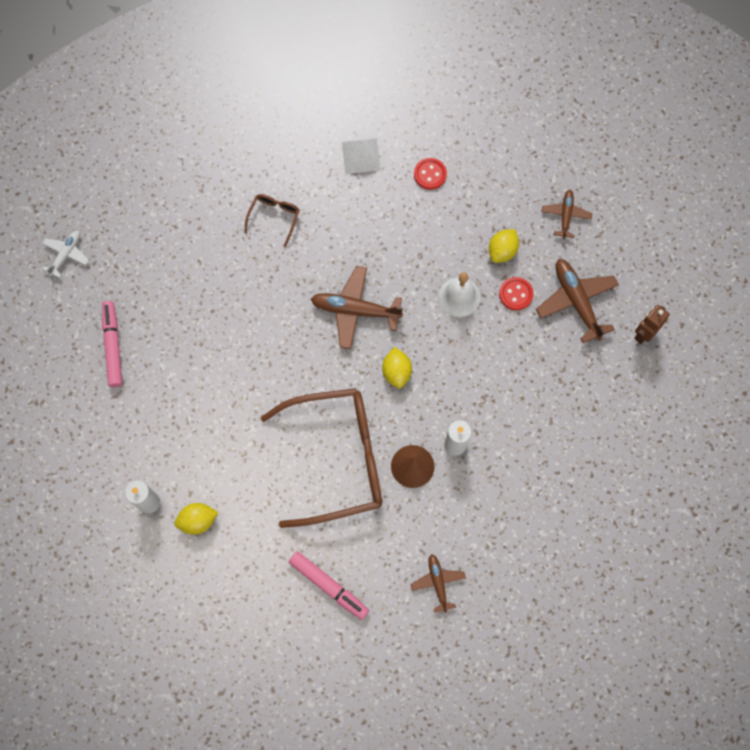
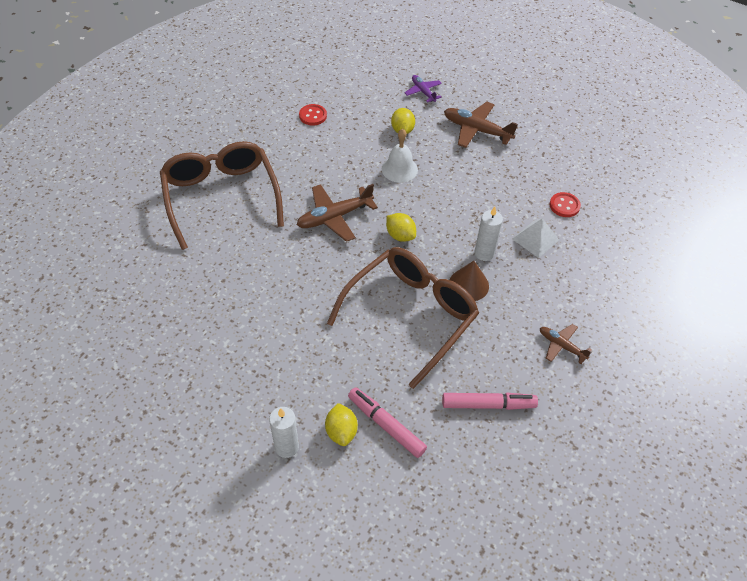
camera: 40 degrees left, 20 degrees down
white plane [42,230,89,278] -> none
pink marker [102,301,122,387] -> pink marker moved to [348,387,427,458]
yellow lemon [174,503,218,535] -> yellow lemon turned 45 degrees counterclockwise [325,403,358,446]
brown glasses [244,194,300,247] -> brown glasses [160,141,284,250], size x2.45
white pyramid [342,138,381,174] -> white pyramid moved to [512,218,559,258]
red button [499,277,533,310] -> red button moved to [550,192,581,217]
brown plane [542,190,592,239] -> purple plane [404,75,442,103]
brown robot [635,305,670,344] -> none

